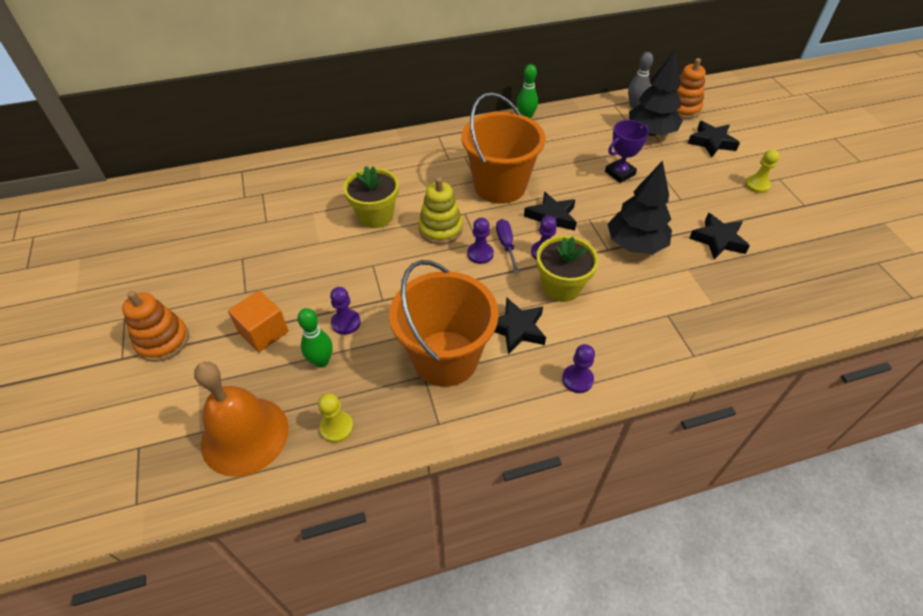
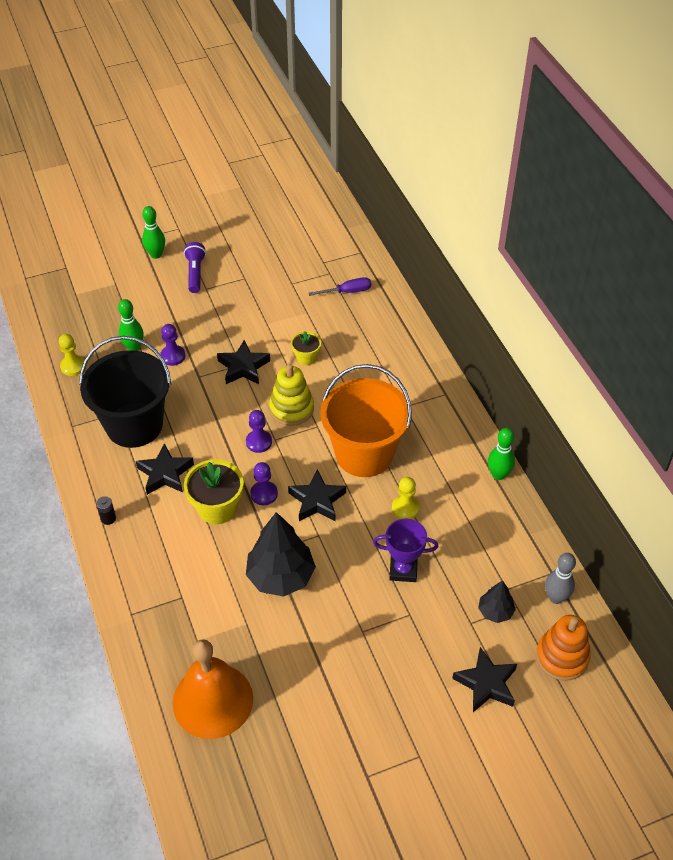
camera: 85 degrees right, 0 degrees up
orange stacking toy [122,291,189,362] -> green bowling pin [142,206,165,259]
orange bell [194,362,289,477] -> orange bell moved to [173,639,253,739]
orange cube [228,290,289,352] -> none
yellow flower pot [343,166,399,228] -> yellow flower pot [291,331,321,365], size x0.58
orange bucket [389,260,499,387] -> black bucket [79,336,171,448]
purple screwdriver [496,219,520,274] -> purple screwdriver moved to [308,277,371,296]
purple pawn [562,344,595,393] -> black battery [96,496,116,525]
purple trophy [605,120,649,183] -> purple trophy turned 45 degrees counterclockwise [373,519,439,582]
black tree [629,50,683,136] -> black tree [478,580,516,623], size x0.52
black star [689,213,750,259] -> black star moved to [217,340,270,384]
yellow pawn [745,149,780,193] -> yellow pawn moved to [392,477,419,519]
none -> purple flashlight [184,242,206,293]

